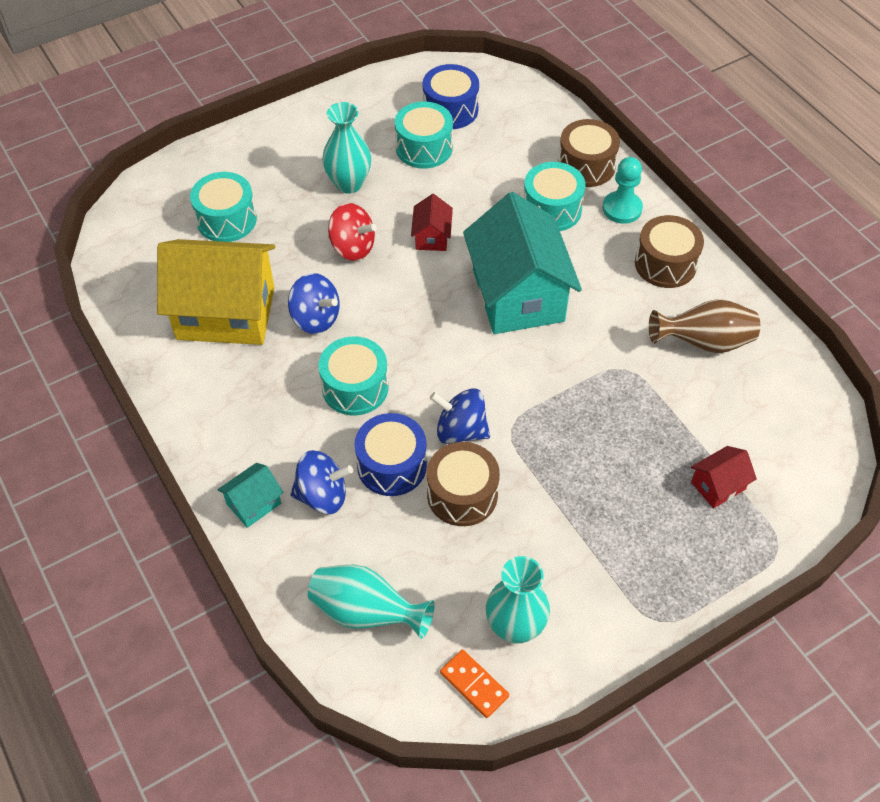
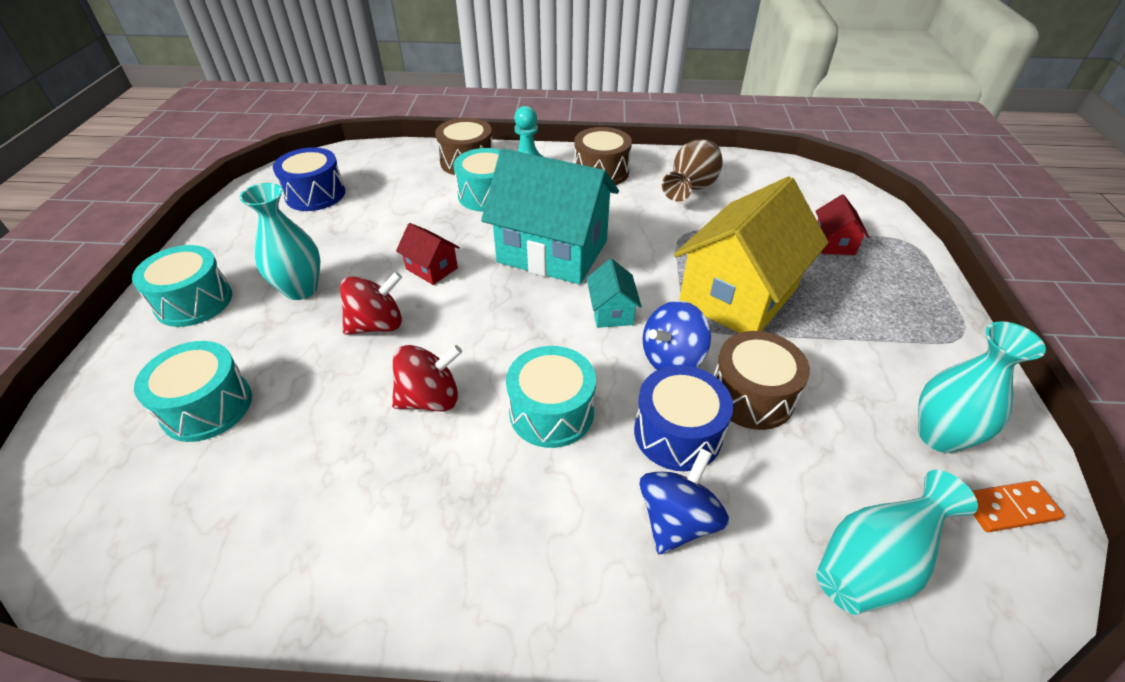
camera: 55 degrees left, 10 degrees down
yellow house [157,239,275,345] -> yellow house moved to [674,176,828,333]
turquoise house [217,463,284,528] -> turquoise house moved to [587,259,642,328]
blue spinning top [288,273,340,334] -> red spinning top [392,345,462,412]
turquoise drum [395,101,453,169] -> turquoise drum moved to [132,245,232,327]

